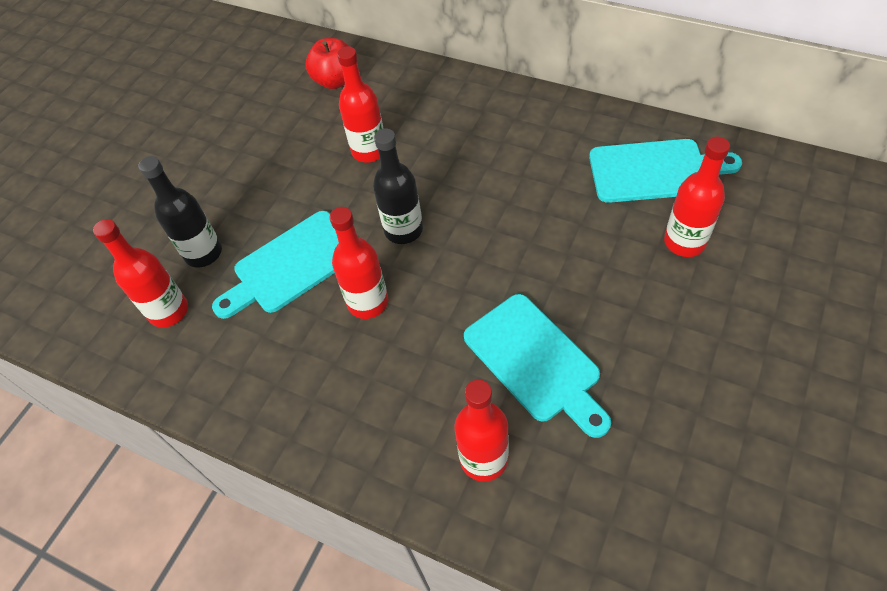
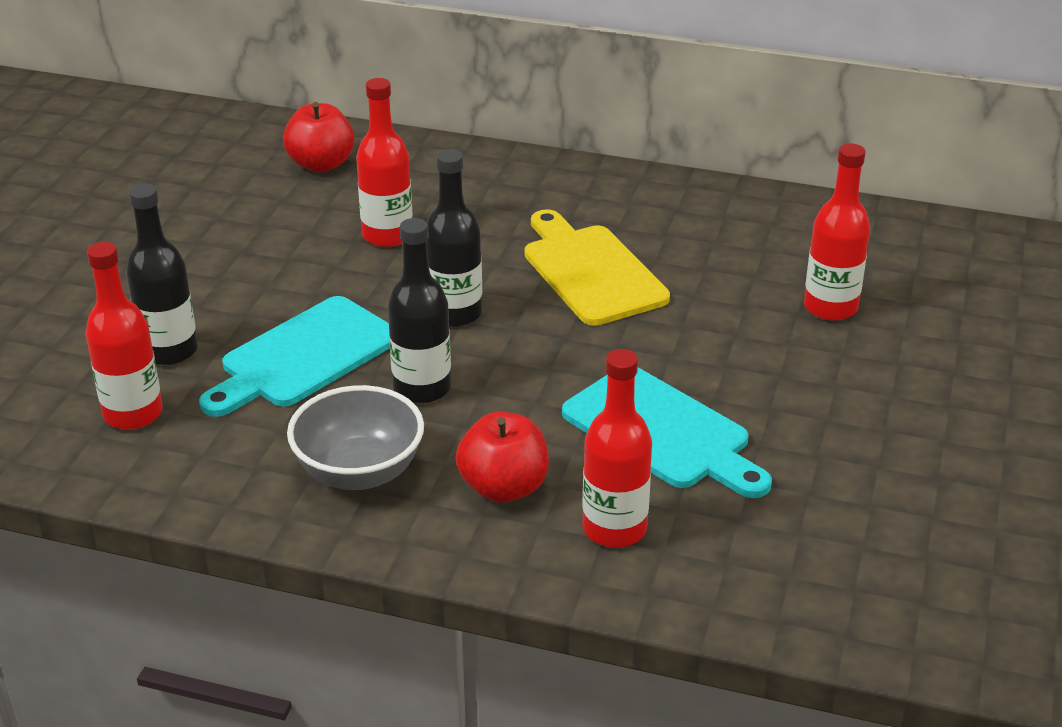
camera: 15 degrees left, 20 degrees down
red bottle [329,207,388,319] -> black bottle [388,218,451,404]
turquoise cutting board [589,139,742,203] -> none
none -> grey bowl [287,385,424,490]
none -> red apple [456,412,549,503]
none -> yellow cutting board [525,209,670,326]

